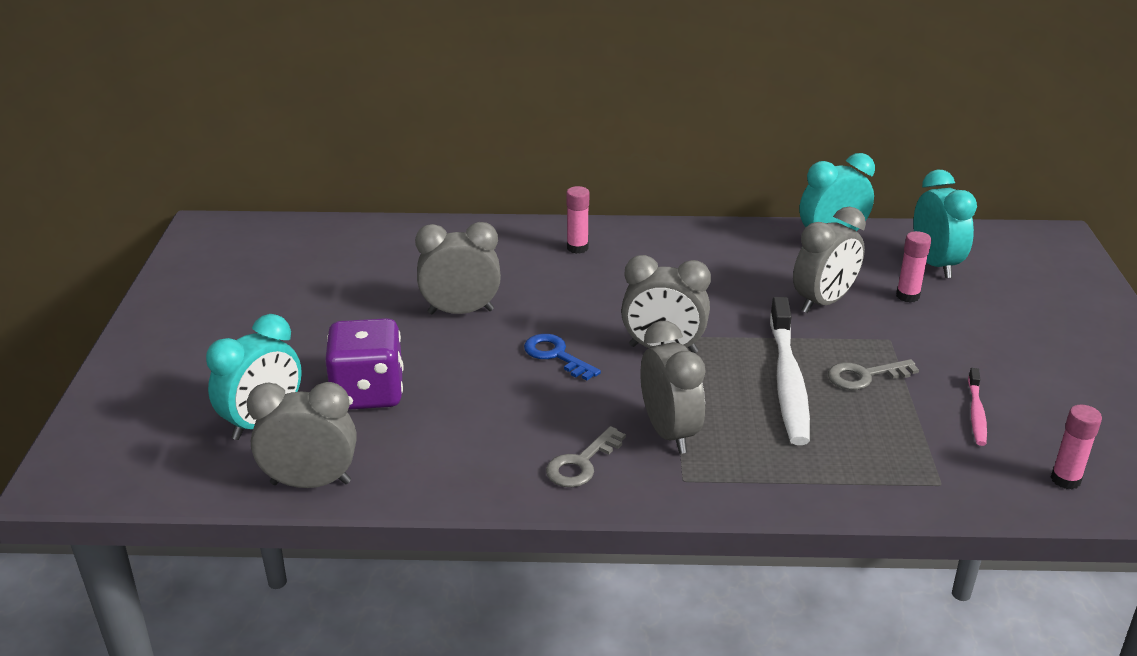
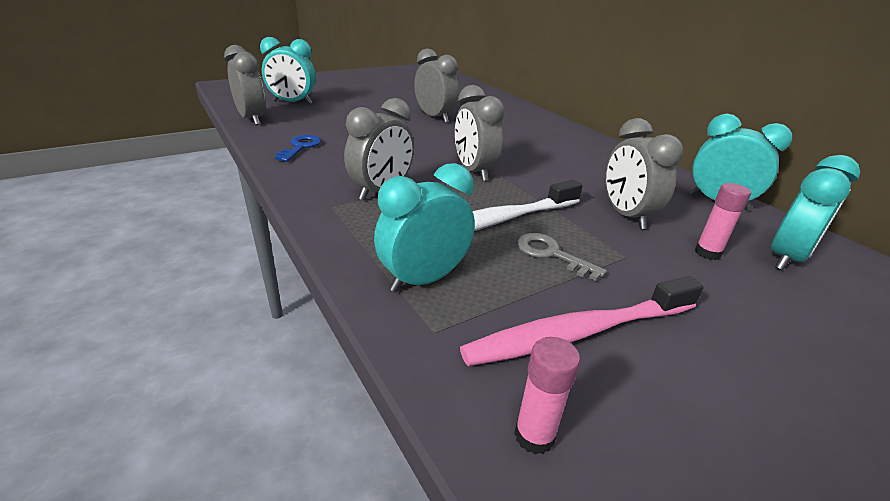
camera: 55 degrees right, 0 degrees up
purple dice [325,318,403,410] -> none
blue key [524,334,601,381] -> blue key moved to [275,135,321,162]
grey key [546,426,626,487] -> none
pink glue stick [566,186,589,254] -> none
grey clock [793,207,866,313] -> grey clock turned 60 degrees clockwise [605,118,683,229]
pink toothbrush [968,368,987,446] -> pink toothbrush [460,276,703,366], size x2.01
none -> turquoise clock [374,163,475,293]

